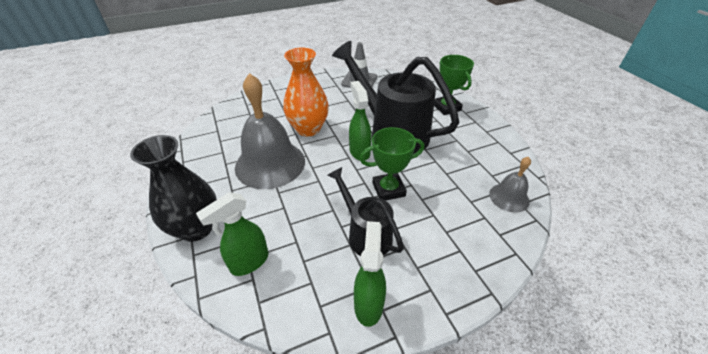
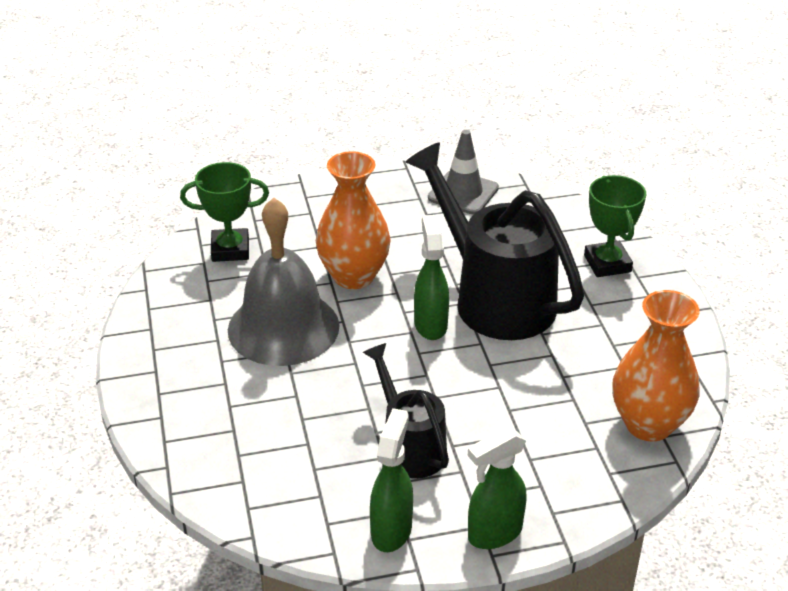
camera: 10 degrees right, 5 degrees down
black vase [130,135,217,242] -> none
green spray bottle [196,192,268,276] -> green spray bottle moved to [468,427,527,549]
green trophy [360,127,425,201] -> green trophy moved to [180,162,269,262]
grey bell [489,157,531,213] -> orange vase [612,290,700,441]

